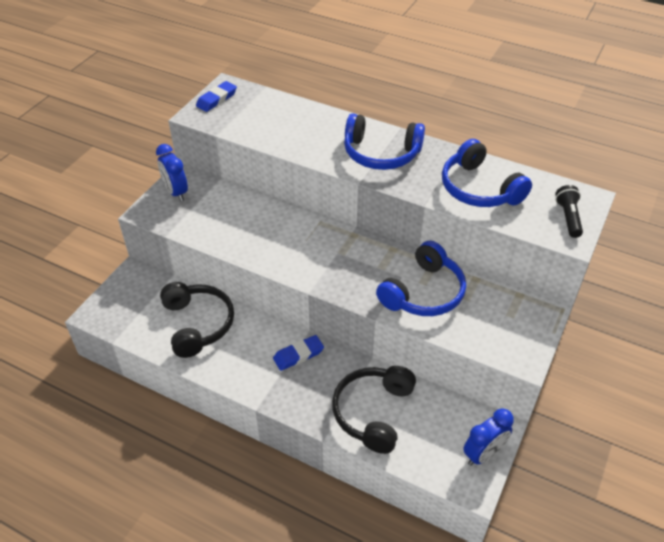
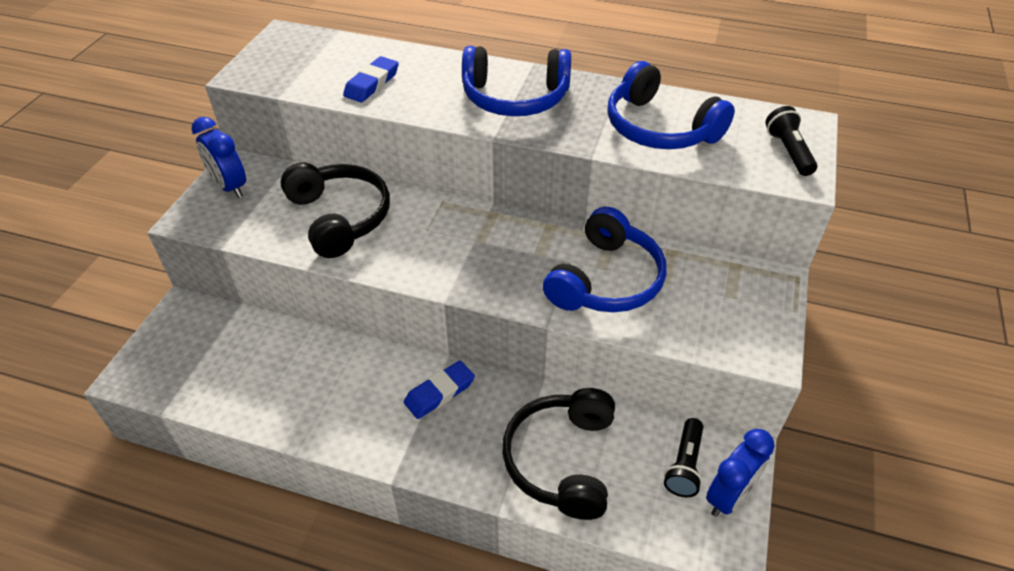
camera: 10 degrees left, 0 degrees up
black headphones [160,282,234,358] -> black headphones moved to [281,162,390,258]
blue eraser [196,81,237,112] -> blue eraser moved to [343,56,399,102]
none -> black flashlight [664,418,703,497]

